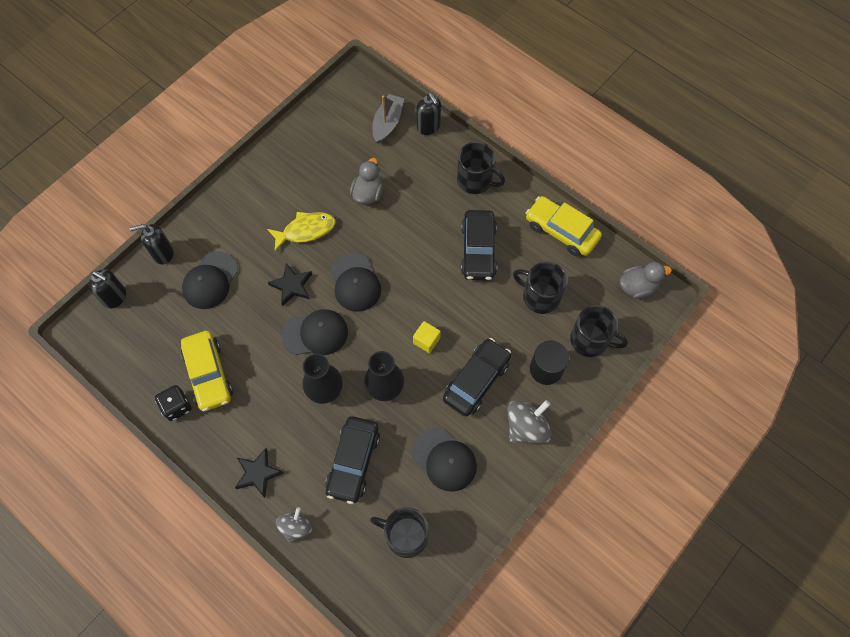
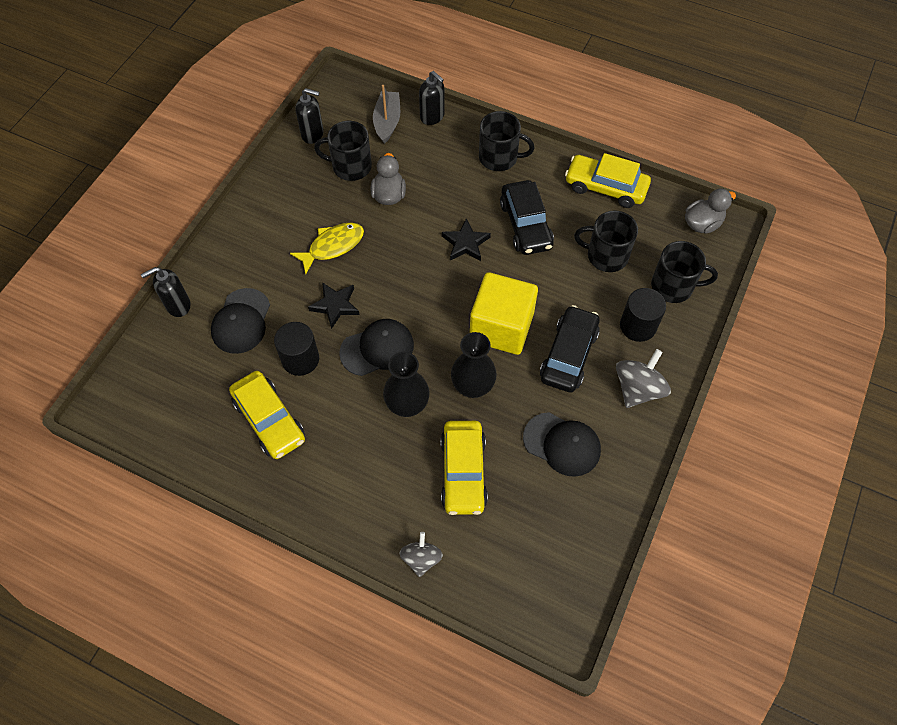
camera: 15 degrees left, 5 degrees down
black soap dispenser [89,269,126,309] -> black soap dispenser moved to [296,88,324,144]
black dice [155,385,192,421] -> none
black star [235,448,284,498] -> black star moved to [442,218,491,261]
black car [325,416,380,504] -> yellow car [440,421,488,515]
black cap [331,253,381,312] -> none
black mug [370,507,429,558] -> black mug moved to [314,121,372,181]
yellow cube [413,321,441,353] -> yellow cube [470,272,538,355], size x2.32
none -> black cylinder [274,322,319,376]

